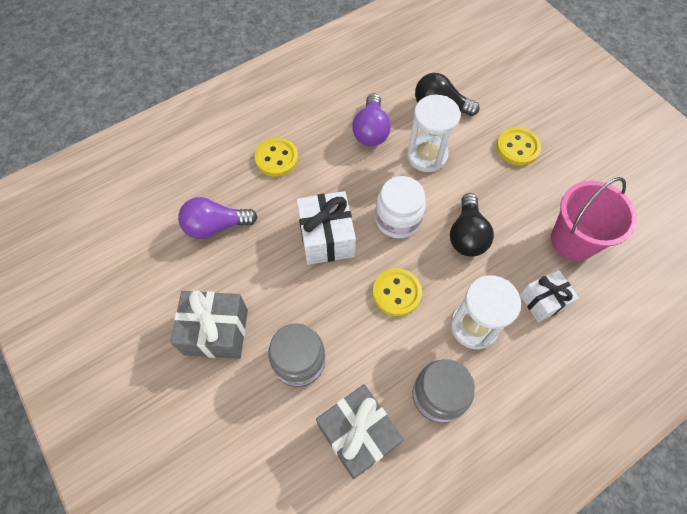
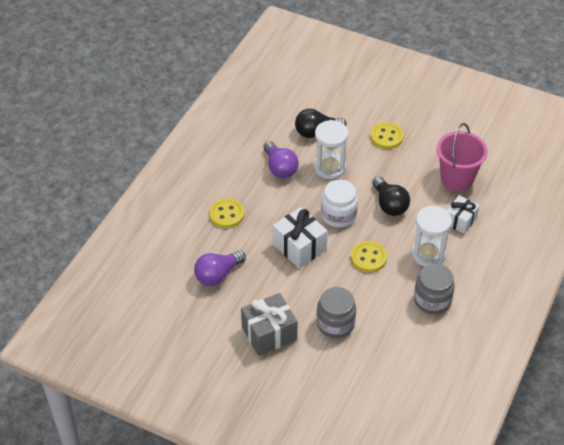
camera: 30 degrees left, 15 degrees down
grey gift [316,384,404,479] -> none

